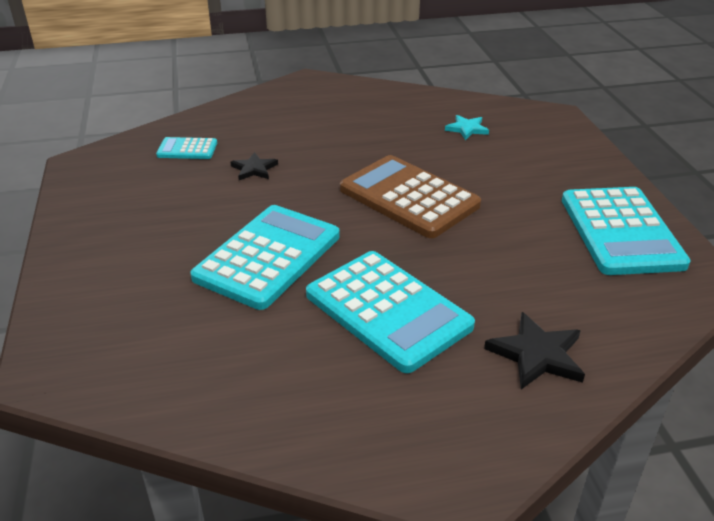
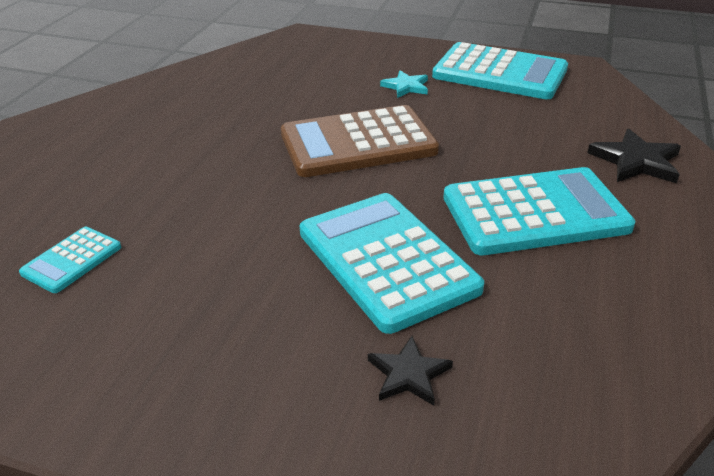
camera: 60 degrees left, 0 degrees up
black star [231,152,278,180] -> black star moved to [368,336,453,406]
turquoise star [445,115,489,140] -> turquoise star moved to [380,71,428,98]

